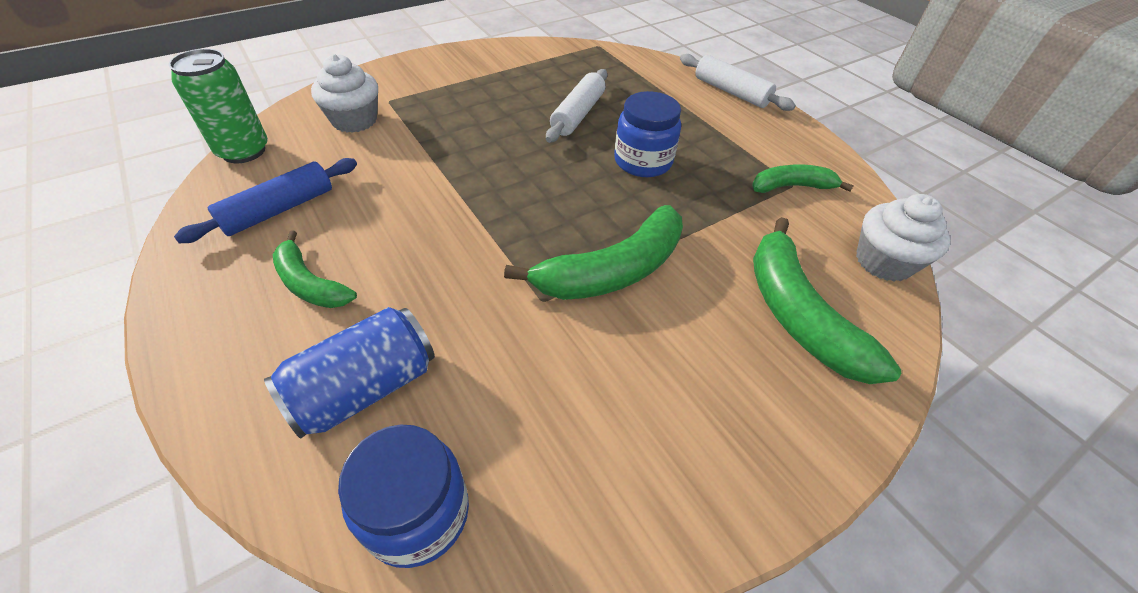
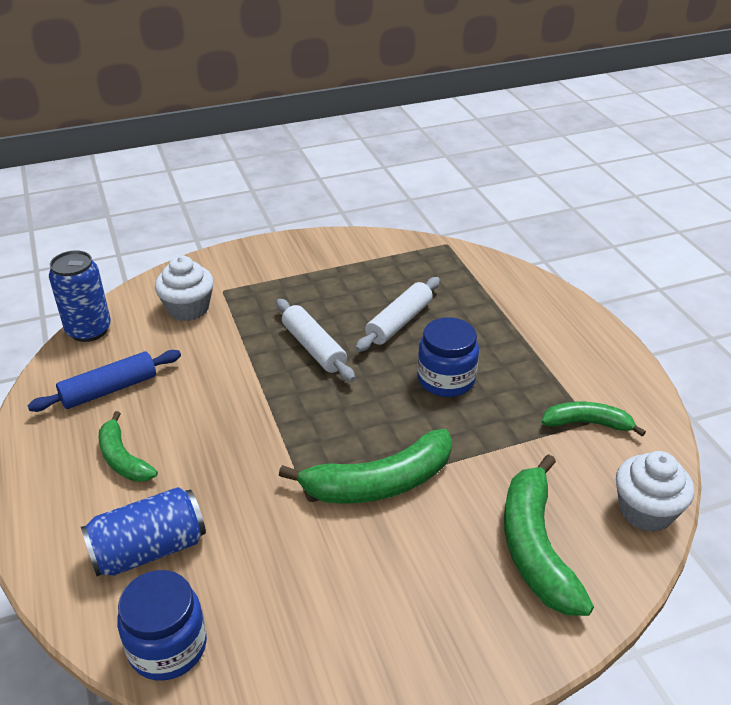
camera: 15 degrees right, 10 degrees down
green can [168,49,268,163] -> blue can [49,250,111,342]
white rolling pin [680,54,796,111] -> white rolling pin moved to [276,299,355,382]

